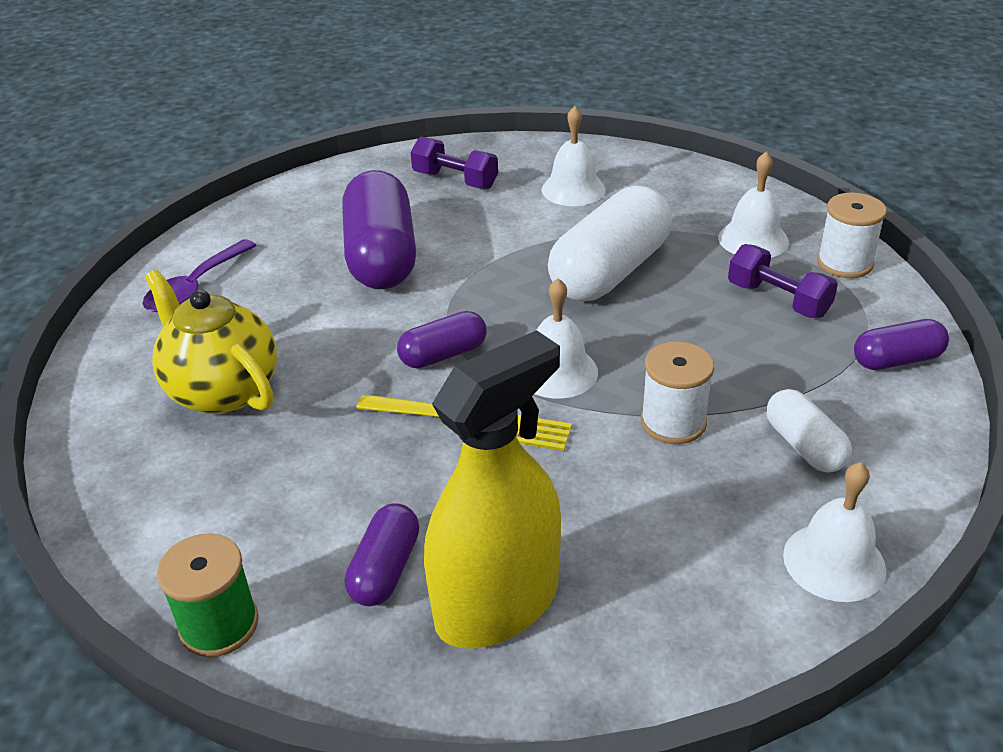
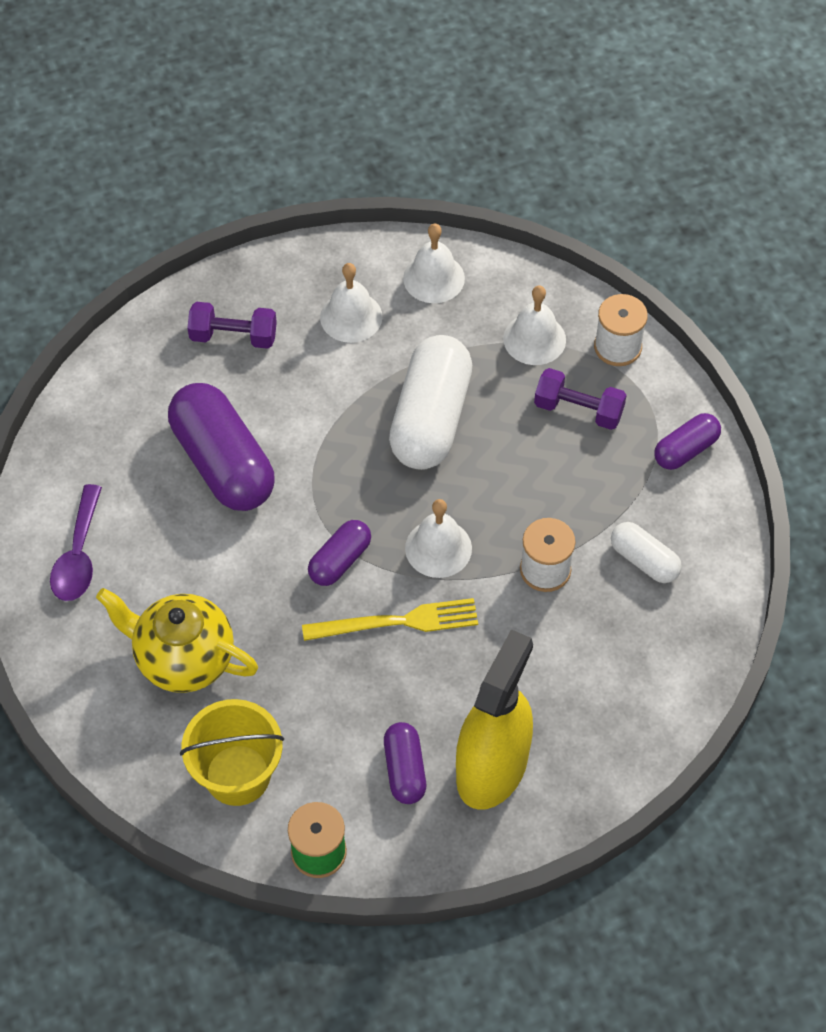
camera: 25 degrees left, 20 degrees up
white bell [783,462,886,602] -> white bell moved to [403,223,465,303]
none -> yellow bucket [180,699,284,806]

